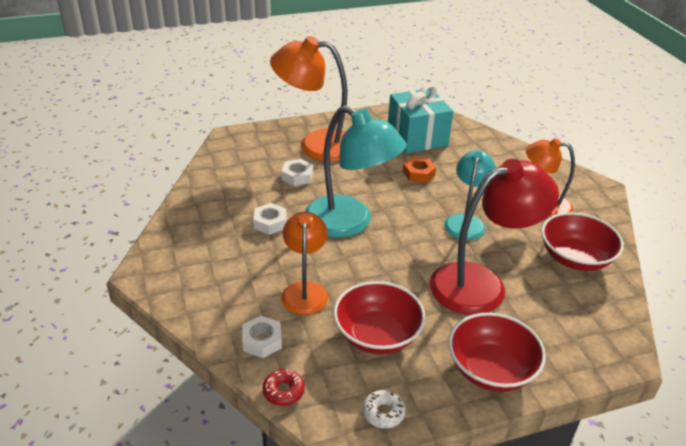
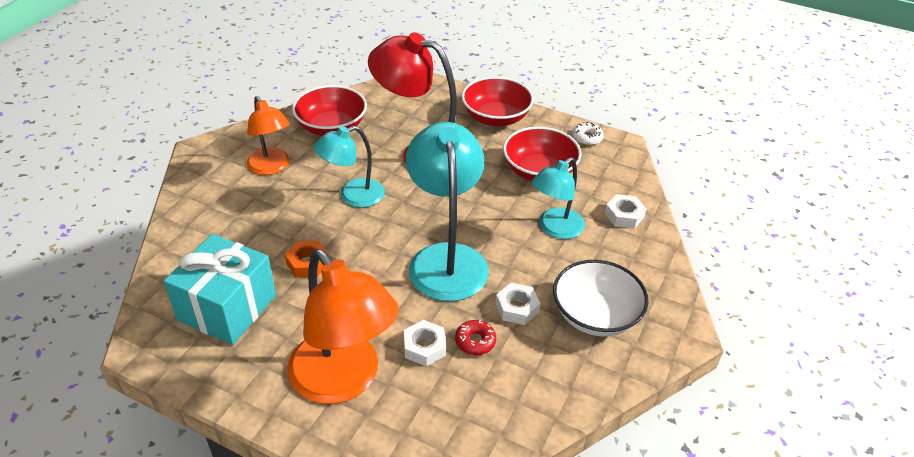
camera: 135 degrees left, 5 degrees up
red donut [263,369,305,406] -> red donut moved to [455,320,496,355]
orange lamp [281,211,328,315] -> turquoise lamp [531,157,585,239]
none -> white bowl [553,260,648,336]

